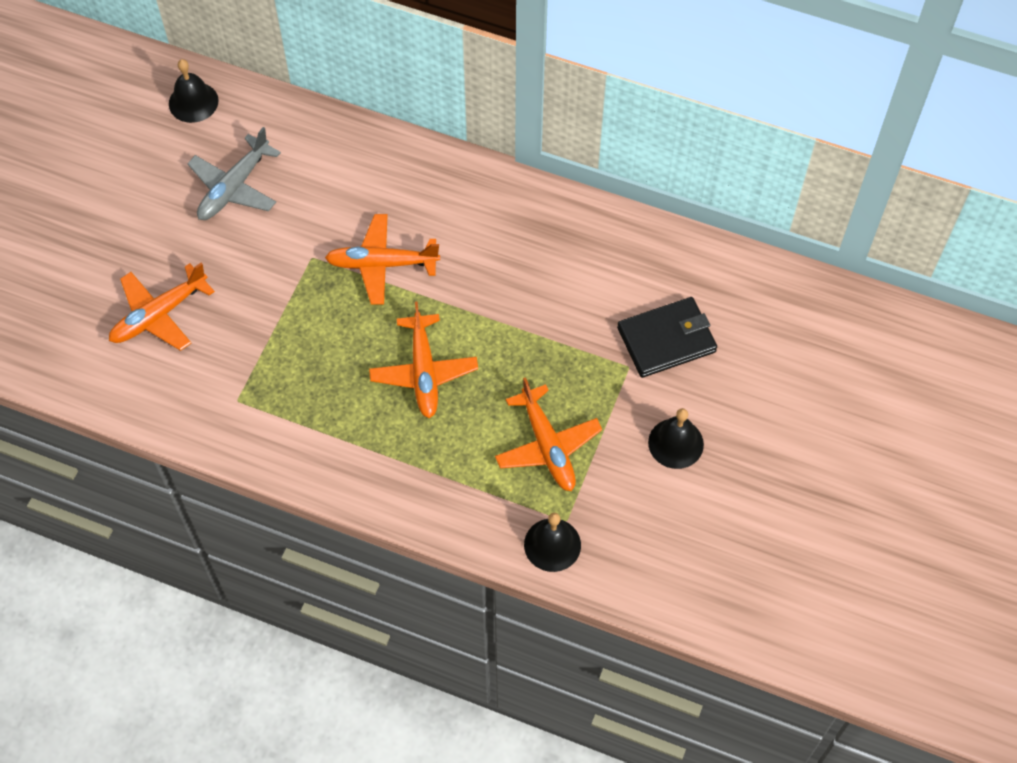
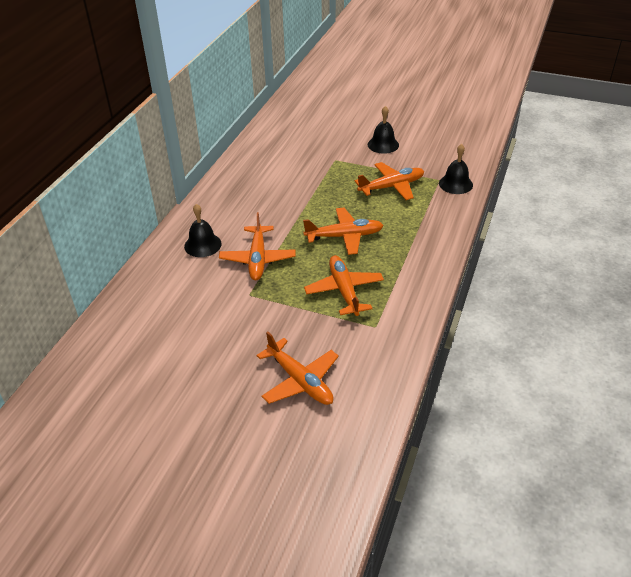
camera: 90 degrees left, 20 degrees down
black bell [169,59,219,123] -> black bell moved to [184,204,222,257]
grey plane [187,127,281,220] -> none
black wallet [617,297,717,378] -> none
none -> orange plane [304,255,384,316]

